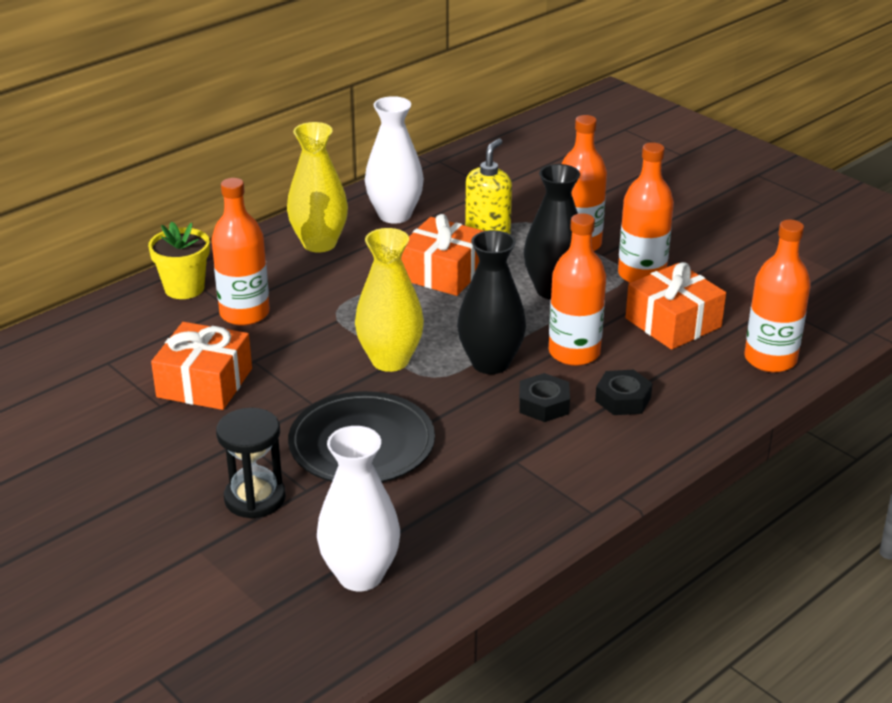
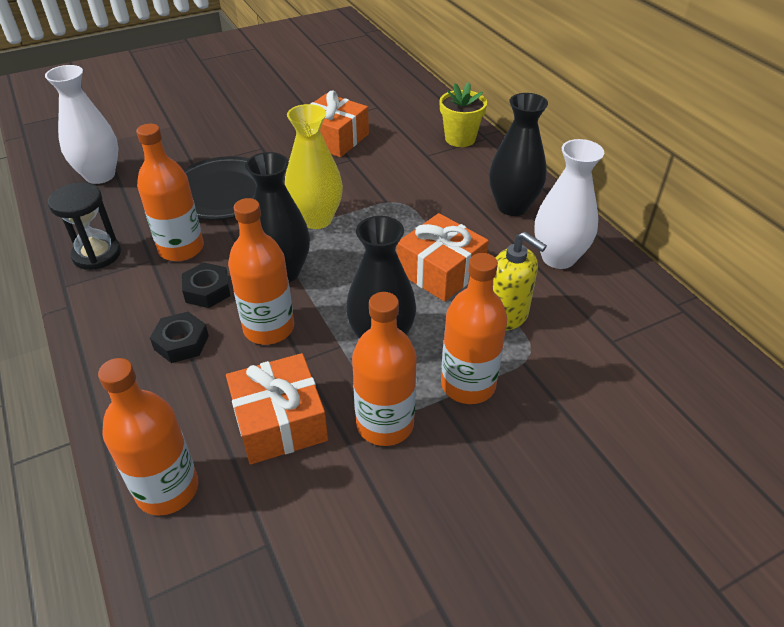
camera: 105 degrees right, 10 degrees up
orange bottle [211,178,270,326] -> orange bottle moved to [136,124,204,261]
black hourglass [216,408,286,519] -> black hourglass moved to [48,182,121,270]
yellow vase [287,122,348,253] -> black vase [489,93,548,216]

